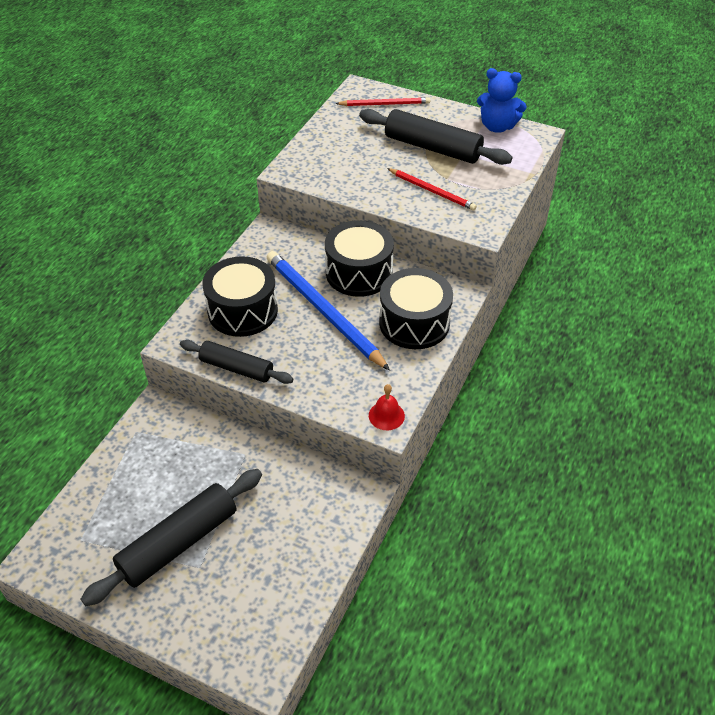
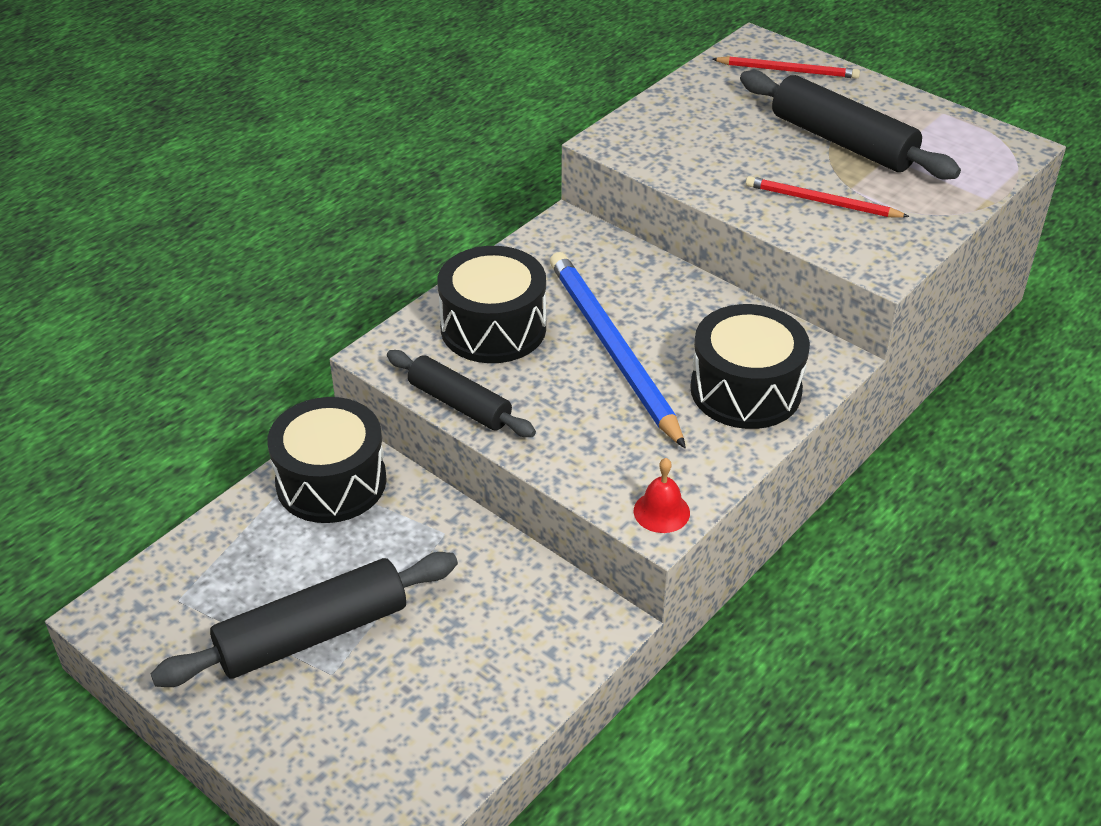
camera: 15 degrees right, 5 degrees down
black drum [325,220,394,297] -> black drum moved to [267,397,387,523]
red pencil [387,168,477,211] -> red pencil turned 150 degrees clockwise [746,176,910,218]
blue teddy bear [477,68,527,133] -> none

